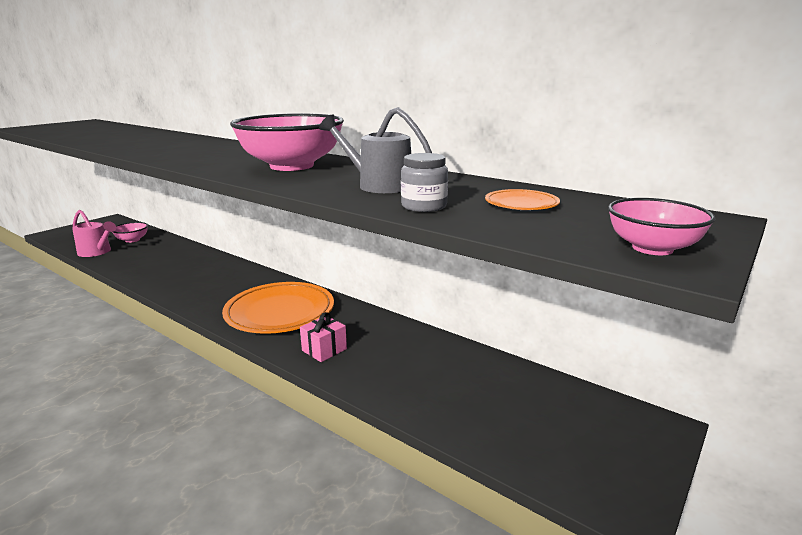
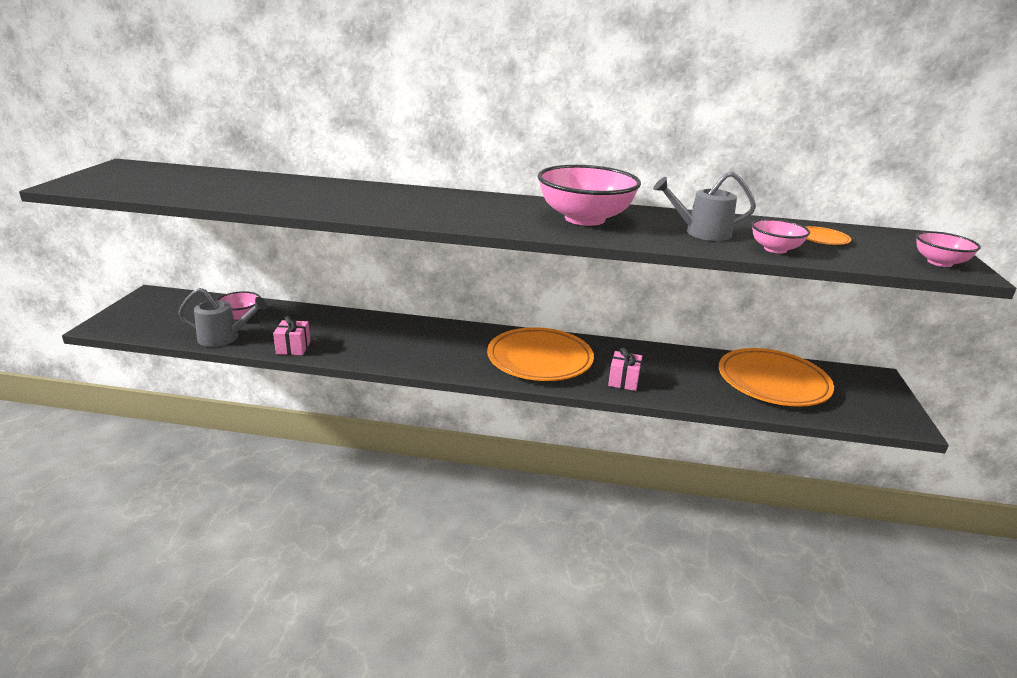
camera: 30 degrees left, 5 degrees up
pink watering can [72,210,116,257] -> grey watering can [178,288,267,347]
grey jar [401,153,448,212] -> pink bowl [752,219,810,253]
none -> pink gift [273,316,310,355]
none -> orange plate [719,348,834,407]

